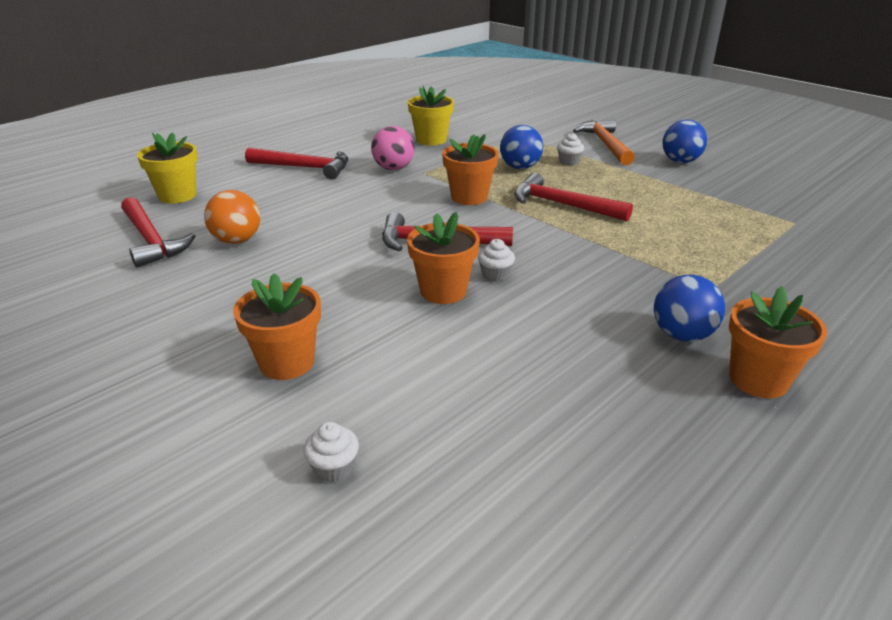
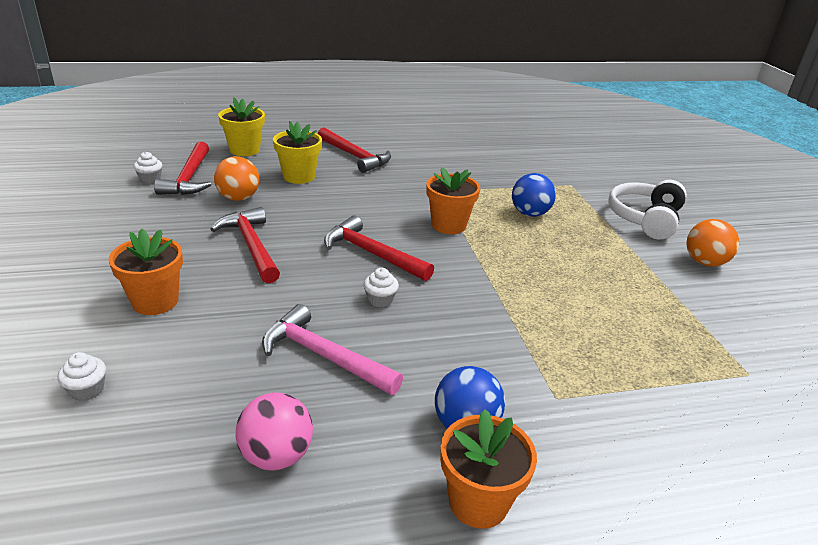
camera: 30 degrees right, 0 degrees up
pink ball [371,126,414,170] -> pink ball moved to [236,392,313,471]
orange flower pot [407,212,480,304] -> none
yellow flower pot [408,86,454,146] -> yellow flower pot moved to [273,121,322,184]
red hammer [514,173,633,221] -> red hammer moved to [210,207,280,283]
white cupcake [557,133,584,165] -> white cupcake moved to [134,152,162,184]
orange hammer [573,119,635,165] -> white headphones [608,180,687,240]
blue ball [662,120,707,163] -> orange ball [687,219,739,267]
none -> pink hammer [262,304,403,395]

